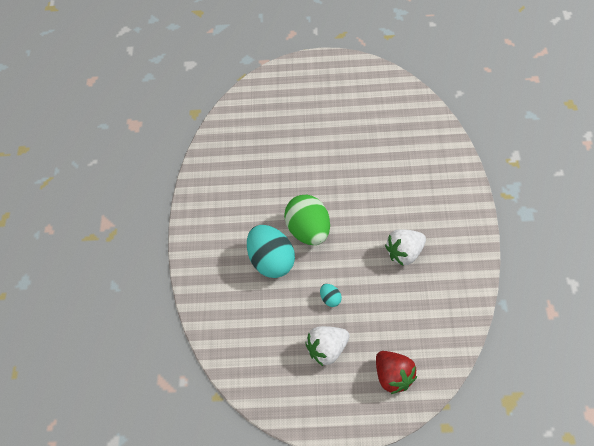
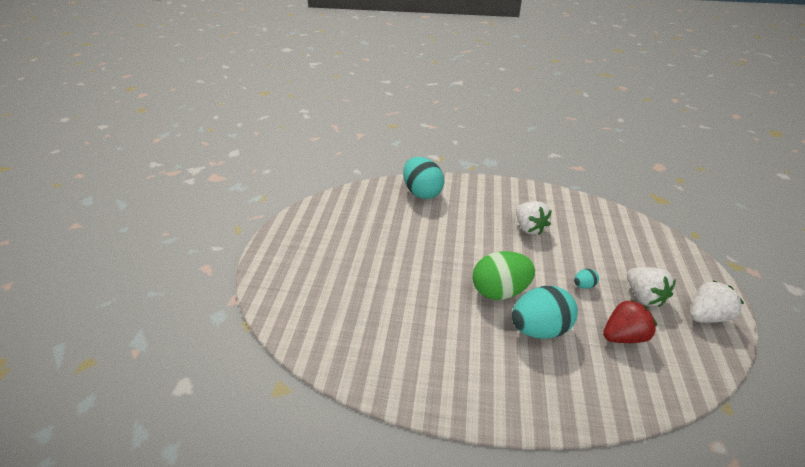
camera: 85 degrees left, 15 degrees down
red strawberry [376,351,417,394] -> red strawberry moved to [603,299,657,343]
none -> turquoise egg [403,157,444,199]
none -> white strawberry [690,280,744,323]

